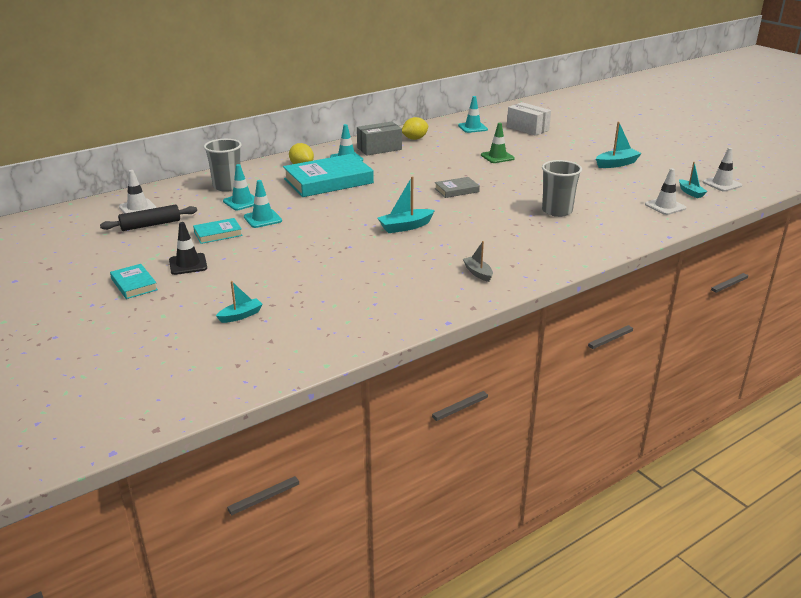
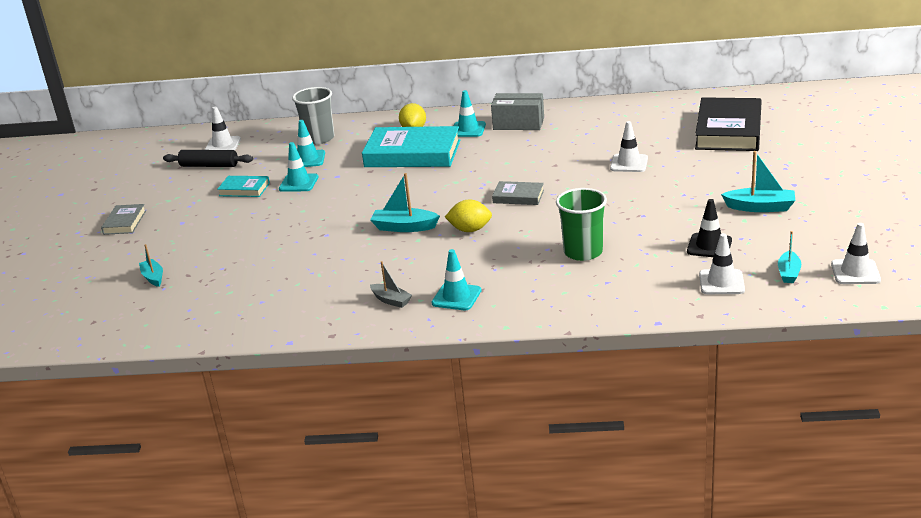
camera: 40 degrees right, 0 degrees up
turquoise book [110,264,158,299] -> grey book [101,204,146,235]
black traffic cone [169,222,207,275] -> black traffic cone moved to [687,199,732,257]
turquoise boat [216,281,263,323] -> turquoise boat turned 120 degrees counterclockwise [139,244,163,287]
yellow lemon [402,117,428,140] -> yellow lemon moved to [445,199,492,232]
turquoise traffic cone [458,96,488,133] -> turquoise traffic cone moved to [432,249,482,310]
grey boat [463,241,493,282] -> grey boat turned 120 degrees clockwise [370,261,412,308]
green traffic cone [481,123,515,163] -> white traffic cone [610,121,648,172]
white box [507,102,551,136] -> black book [695,97,762,151]
grey cup [542,160,582,217] -> green cup [556,188,607,261]

